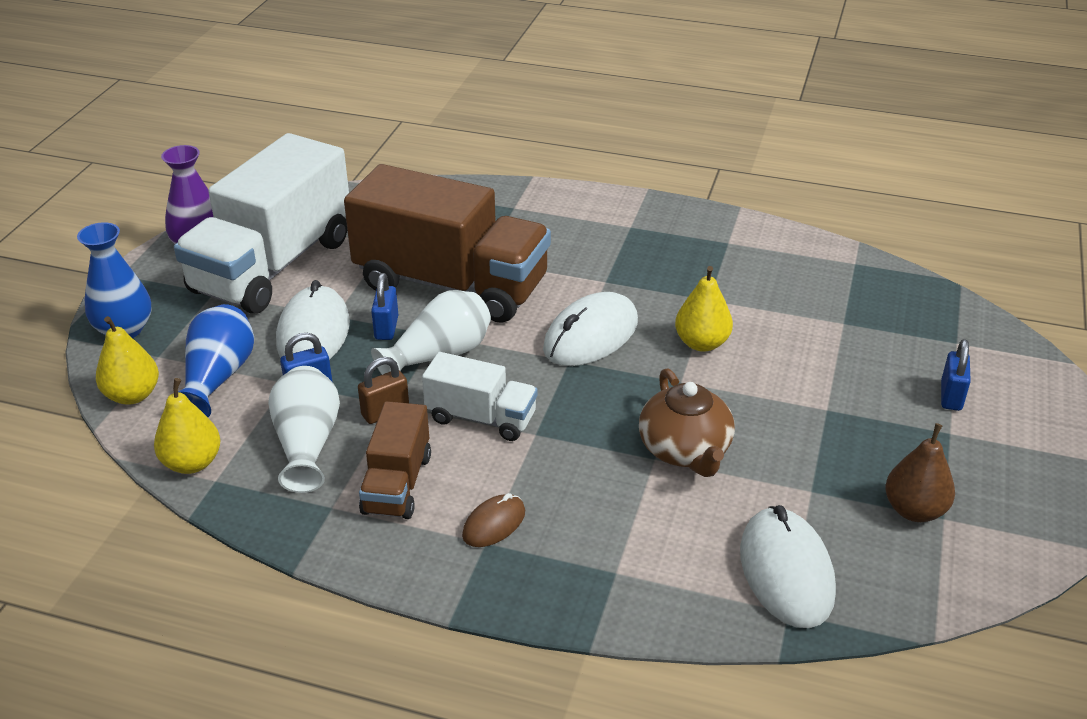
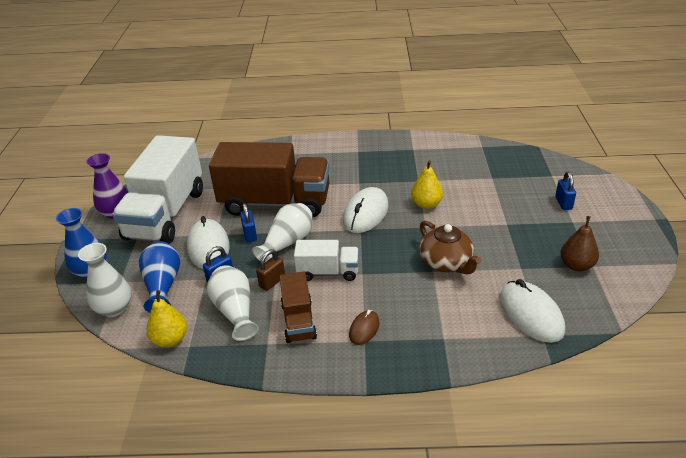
camera: 15 degrees left, 0 degrees up
yellow pear [96,316,159,405] -> white vase [78,243,131,317]

